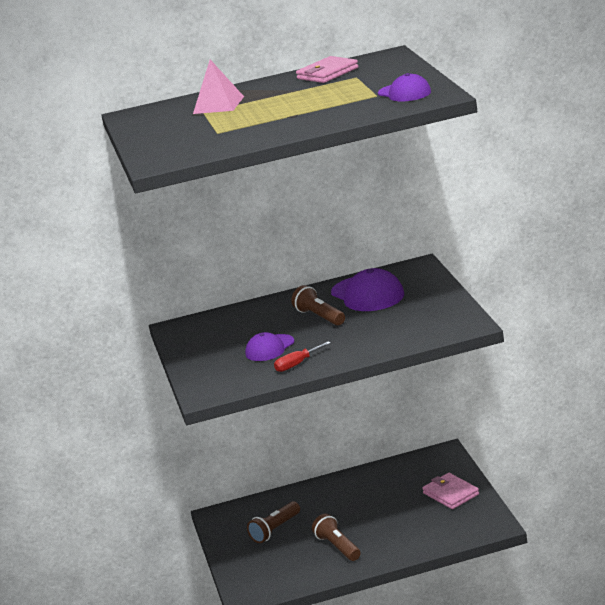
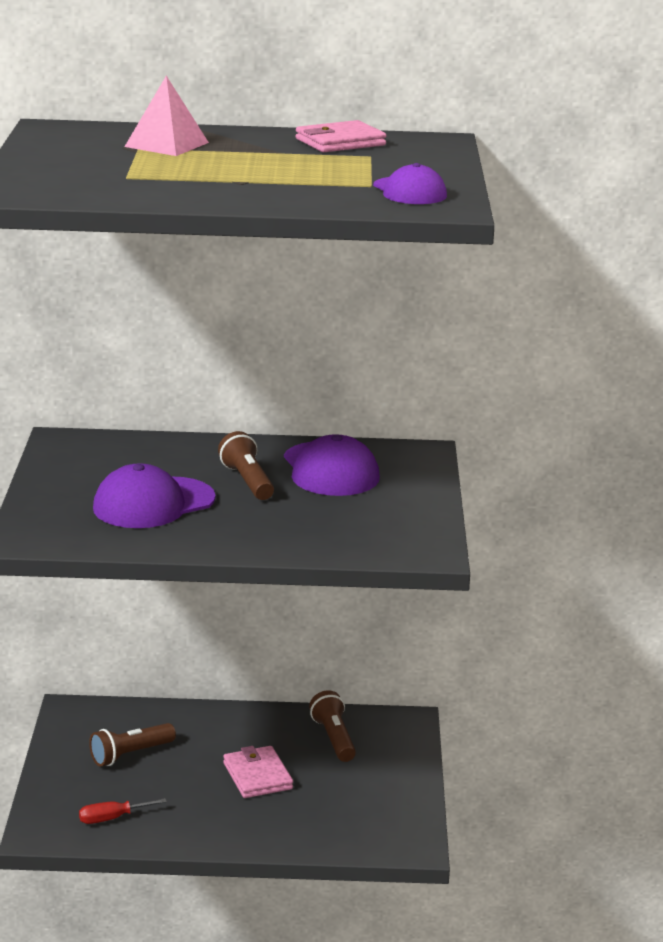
camera: 10 degrees right, 0 degrees up
purple cap [245,332,294,361] -> purple cap [93,463,216,528], size x1.60
red screwdriver [274,341,331,372] -> red screwdriver moved to [79,798,167,824]
brown flashlight [312,514,361,561] -> brown flashlight moved to [309,690,356,762]
pink wallet [422,473,479,509] -> pink wallet moved to [223,746,293,798]

